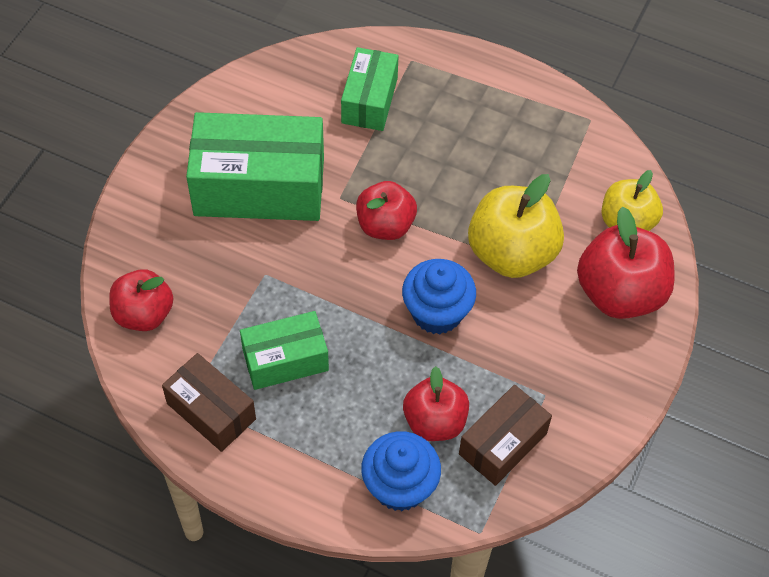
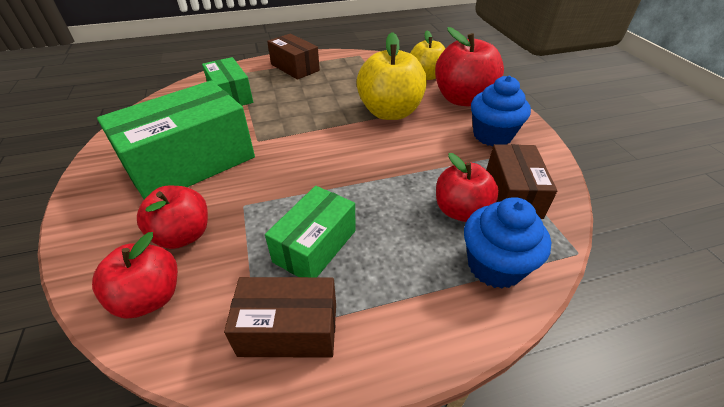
camera: 40 degrees left, 15 degrees down
red apple [356,181,417,240] -> red apple moved to [137,186,208,249]
blue cupcake [402,259,476,334] -> blue cupcake moved to [471,76,531,146]
none -> brown box [267,33,320,80]

